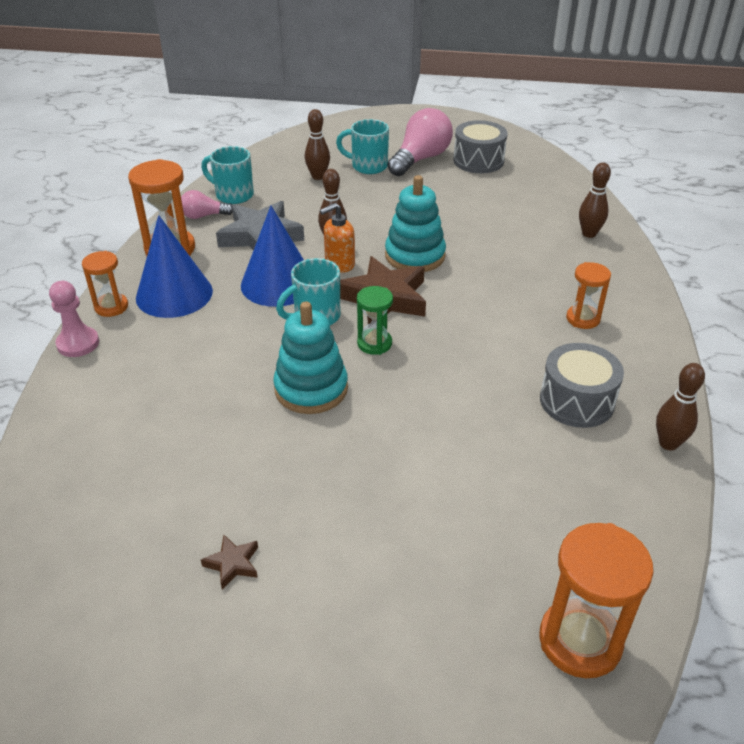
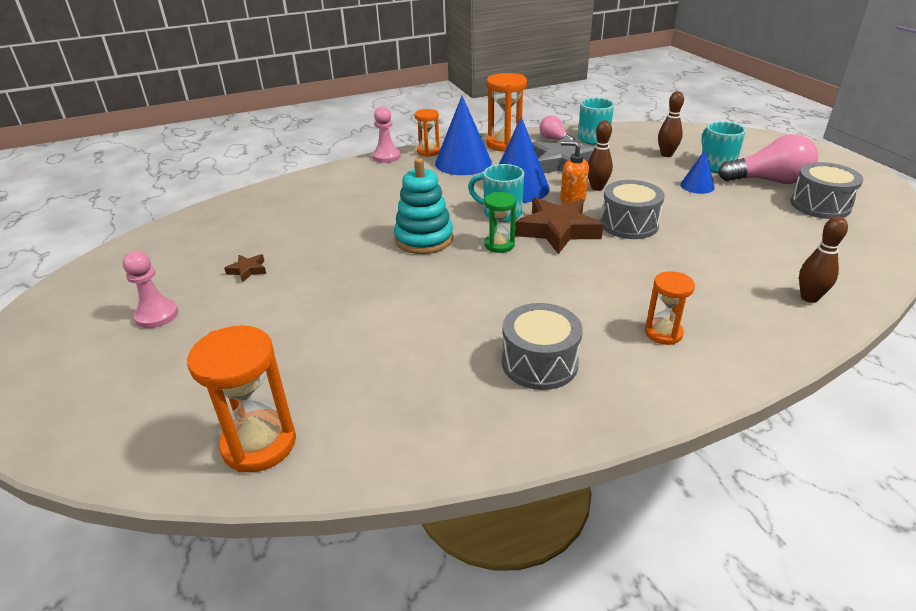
camera: 60 degrees right, 5 degrees down
turquoise stacking toy [385,175,446,272] -> grey drum [601,180,665,239]
brown bowling pin [656,363,705,450] -> none
none -> pink pawn [123,251,178,328]
none -> blue cone [680,149,715,194]

